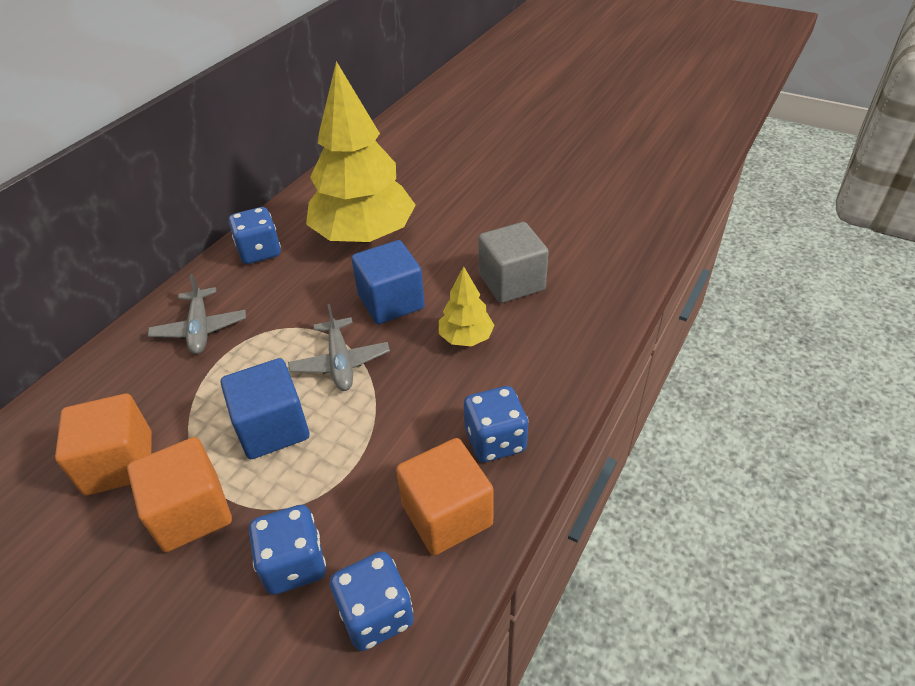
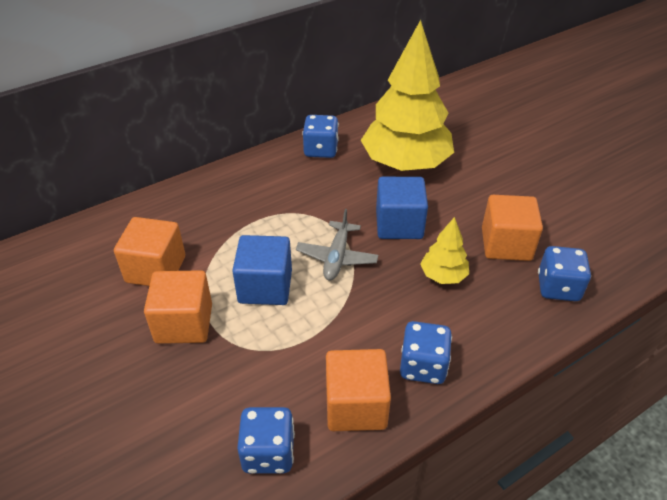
camera: 25 degrees right, 0 degrees up
grey plane [148,274,246,354] -> none
blue dice [249,505,326,595] -> blue dice moved to [538,246,591,301]
grey cube [478,222,549,303] -> orange cube [482,195,543,261]

